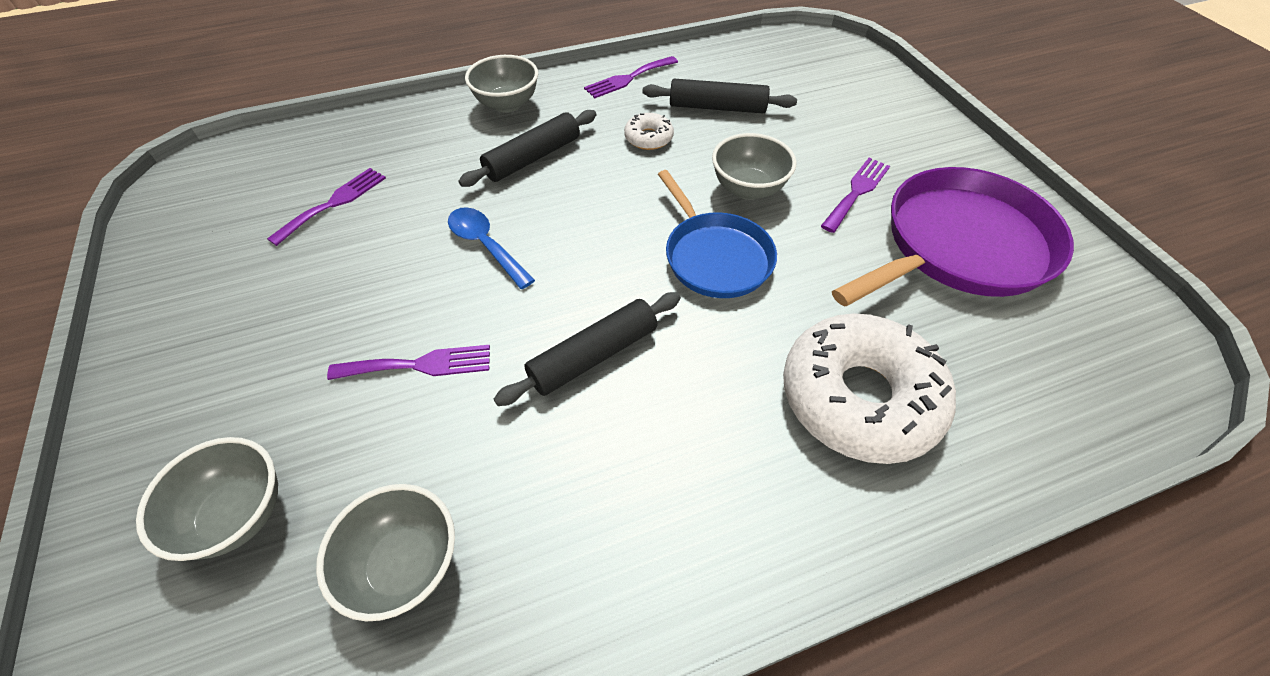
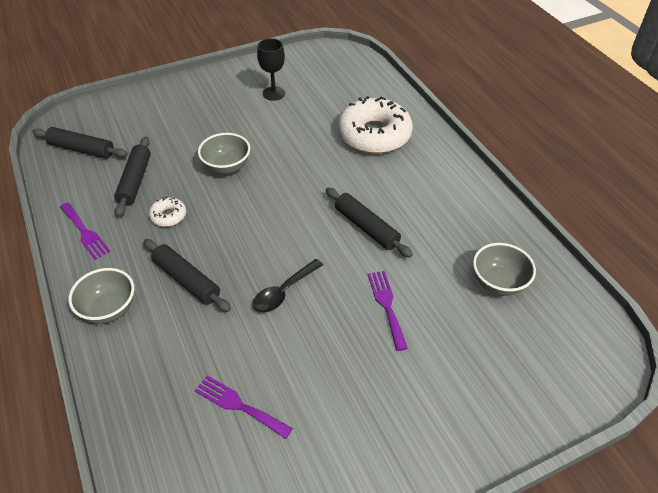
camera: 95 degrees left, 5 degrees down
grey bowl [136,437,278,561] -> none
blue spoon [448,207,535,289] -> black spoon [253,259,323,313]
blue pan [658,170,777,298] -> none
purple fork [821,158,890,233] -> none
purple pan [832,167,1074,307] -> black goblet [257,38,285,101]
none -> black rolling pin [32,127,128,159]

